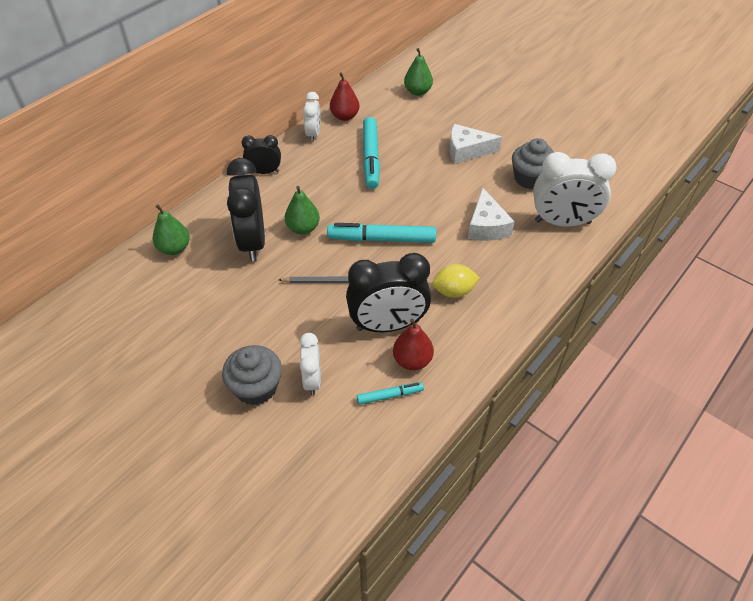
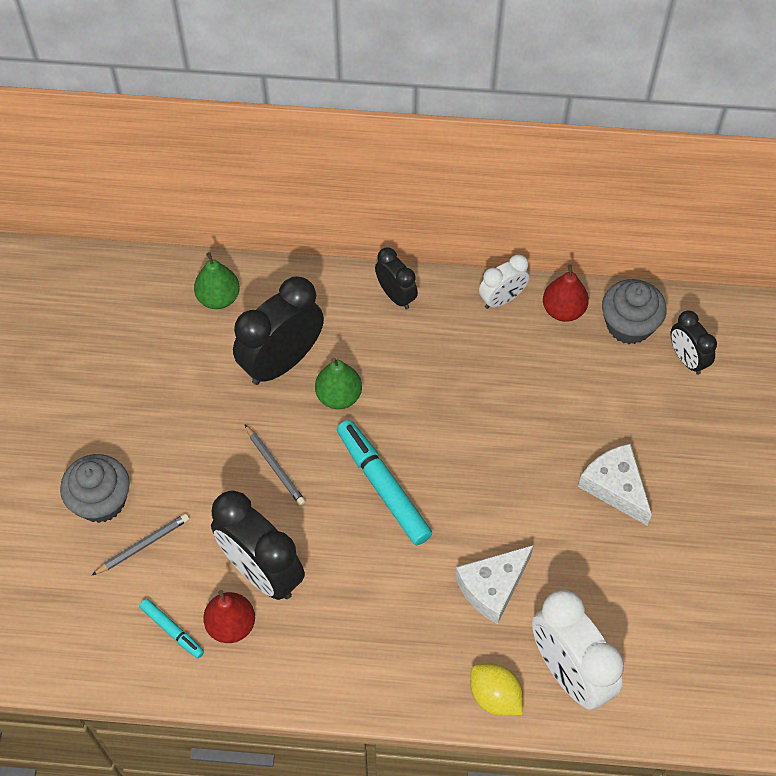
camera: 55 degrees right, 10 degrees up
white clock [299,333,321,395] -> grey pencil [92,513,189,575]
turquoise marker [363,117,380,189] -> none
green pear [404,48,433,96] -> black clock [671,311,717,375]
yellow lemon [432,264,480,298] -> yellow lemon moved to [470,664,523,716]
grey cupcake [512,138,554,189] -> grey cupcake moved to [602,279,667,344]

